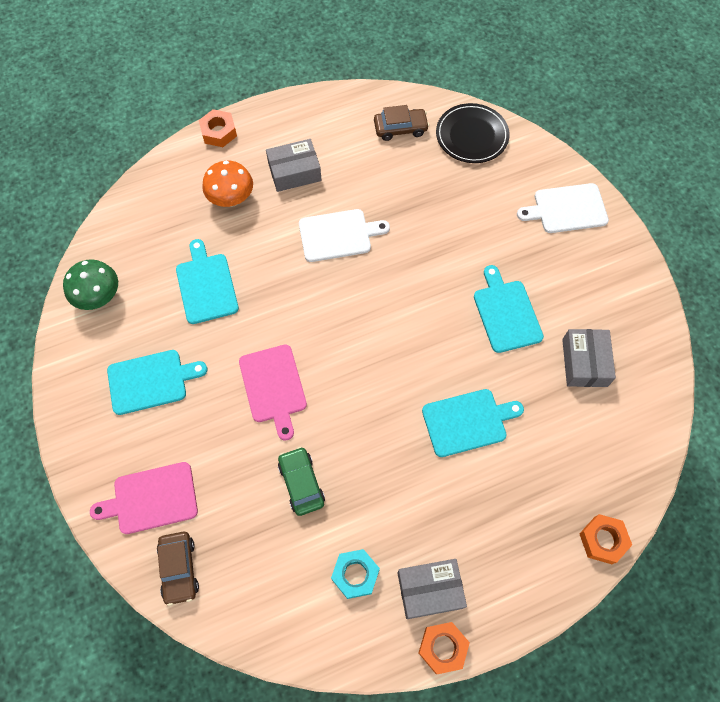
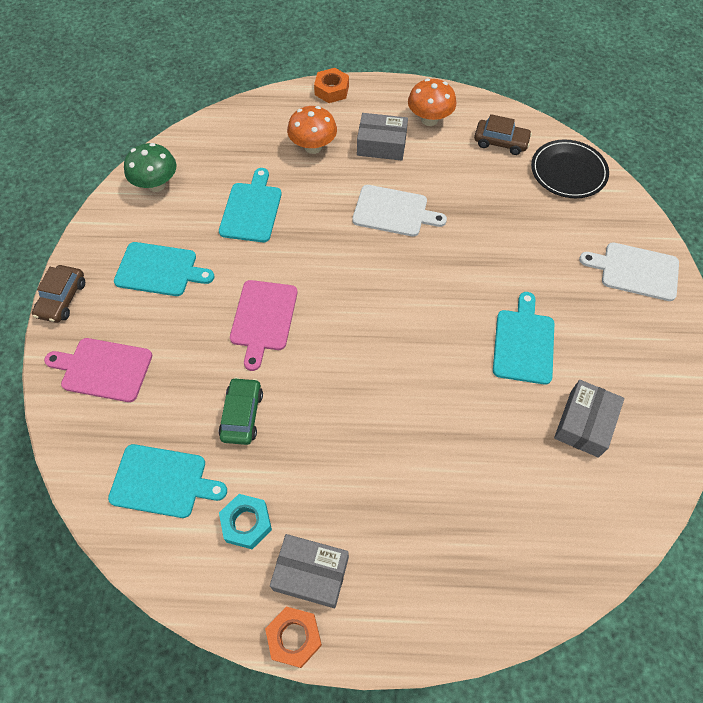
camera: 25 degrees right, 5 degrees down
brown car [157,531,199,606] -> brown car moved to [32,265,85,323]
turquoise cutting board [422,389,524,457] -> turquoise cutting board moved to [108,444,227,518]
orange nut [579,514,632,564] -> none
none -> orange mushroom [408,79,456,126]

